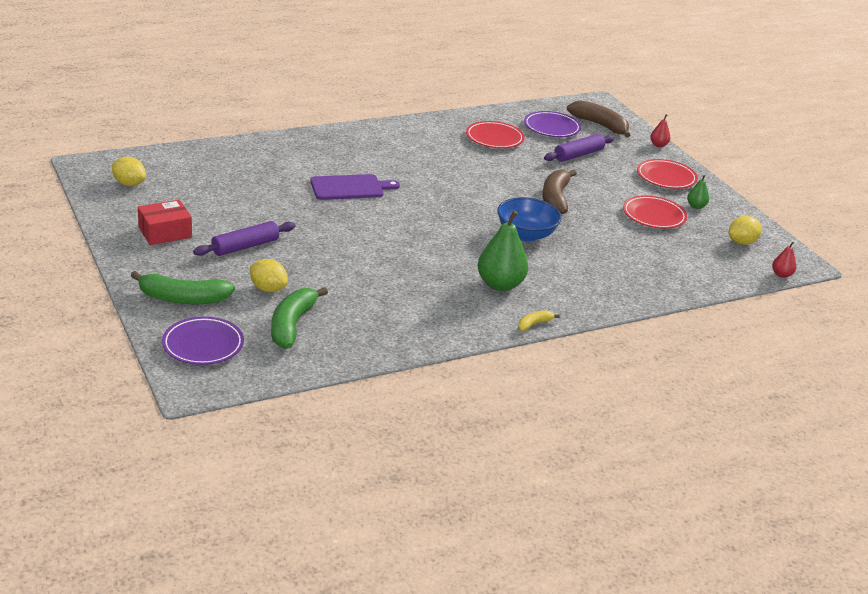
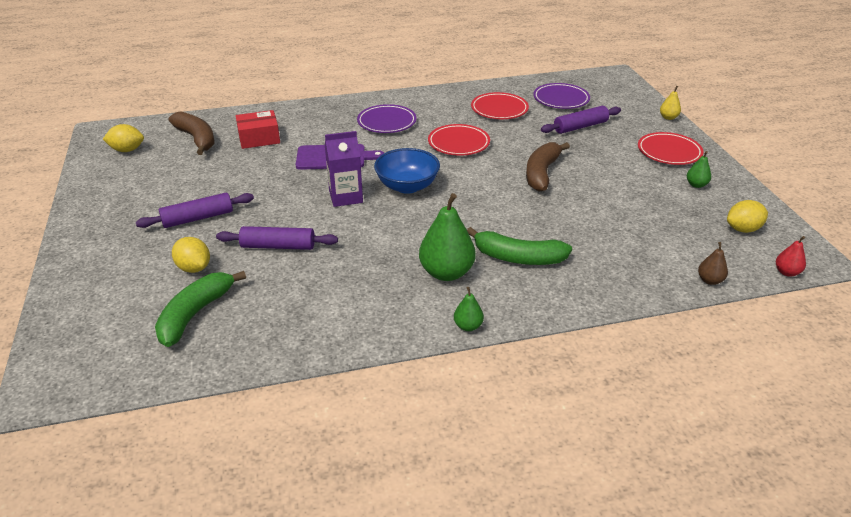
camera: 15 degrees right, 5 degrees up
yellow lemon [112,157,146,186] -> yellow lemon turned 45 degrees counterclockwise [103,124,144,152]
green banana [130,271,235,304] -> green banana moved to [467,227,572,265]
red box [138,200,192,245] -> red box moved to [236,110,280,149]
purple plate [162,316,244,365] -> purple plate moved to [357,104,416,133]
blue bowl [497,197,561,242] -> blue bowl moved to [374,148,440,194]
yellow banana [518,310,560,331] -> green pear [454,287,484,331]
brown banana [567,101,630,138] -> brown banana moved to [168,111,215,155]
red plate [623,195,687,229] -> red plate moved to [428,124,490,156]
red pear [650,115,670,147] -> yellow pear [660,86,681,120]
none -> purple rolling pin [216,226,338,250]
none -> purple carton [325,131,363,207]
none -> brown pear [698,242,728,285]

